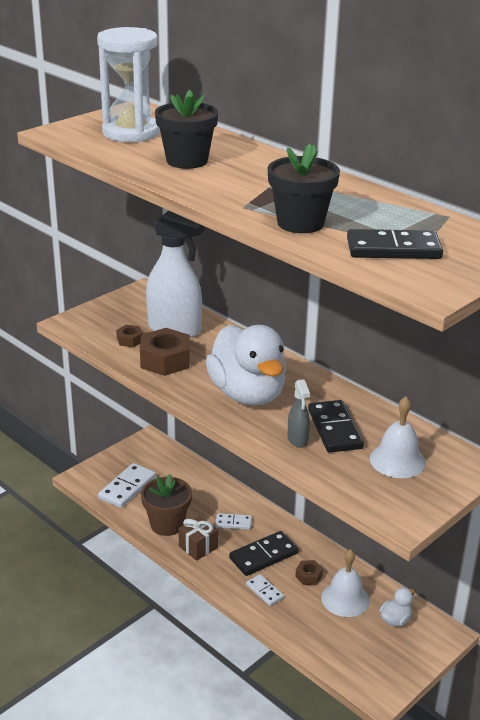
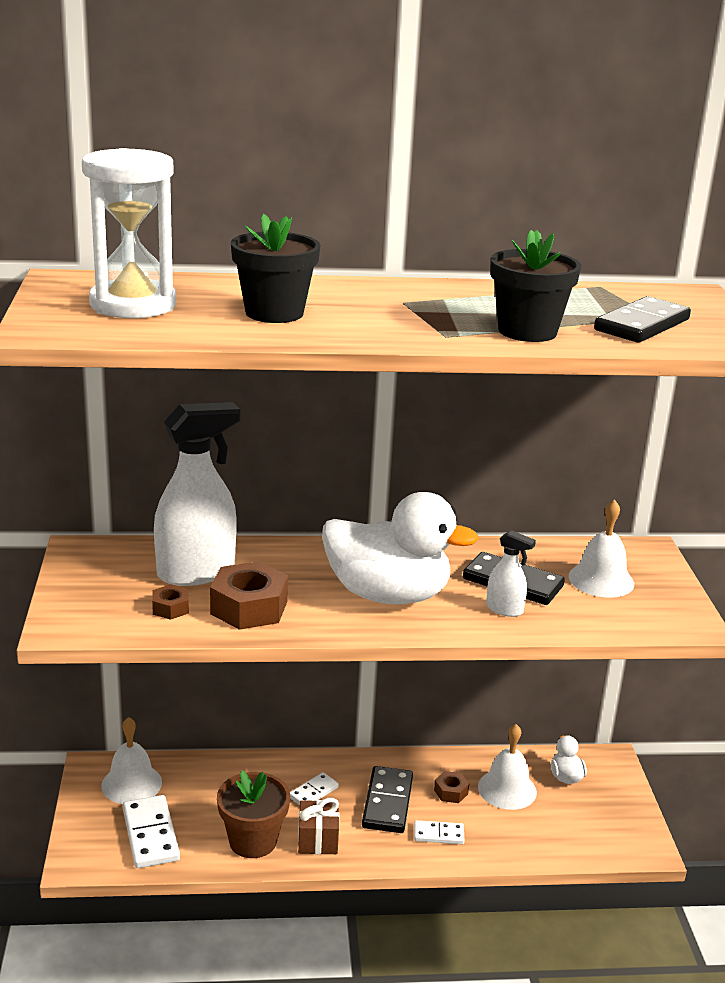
camera: 50 degrees left, 5 degrees down
grey spray bottle [288,379,310,448] -> white spray bottle [486,530,536,617]
none -> white bell [101,717,162,804]

